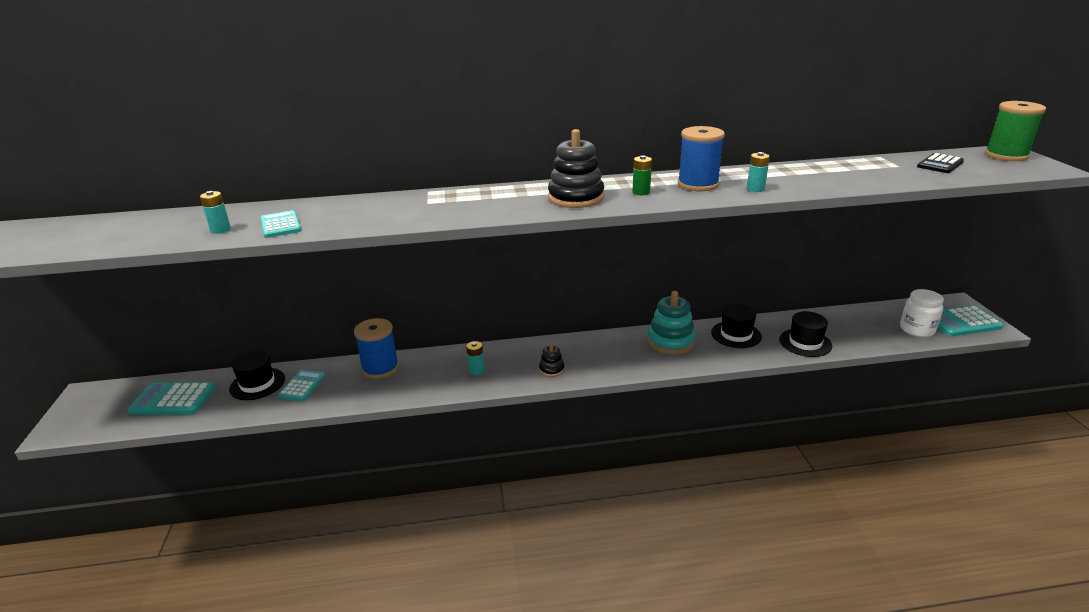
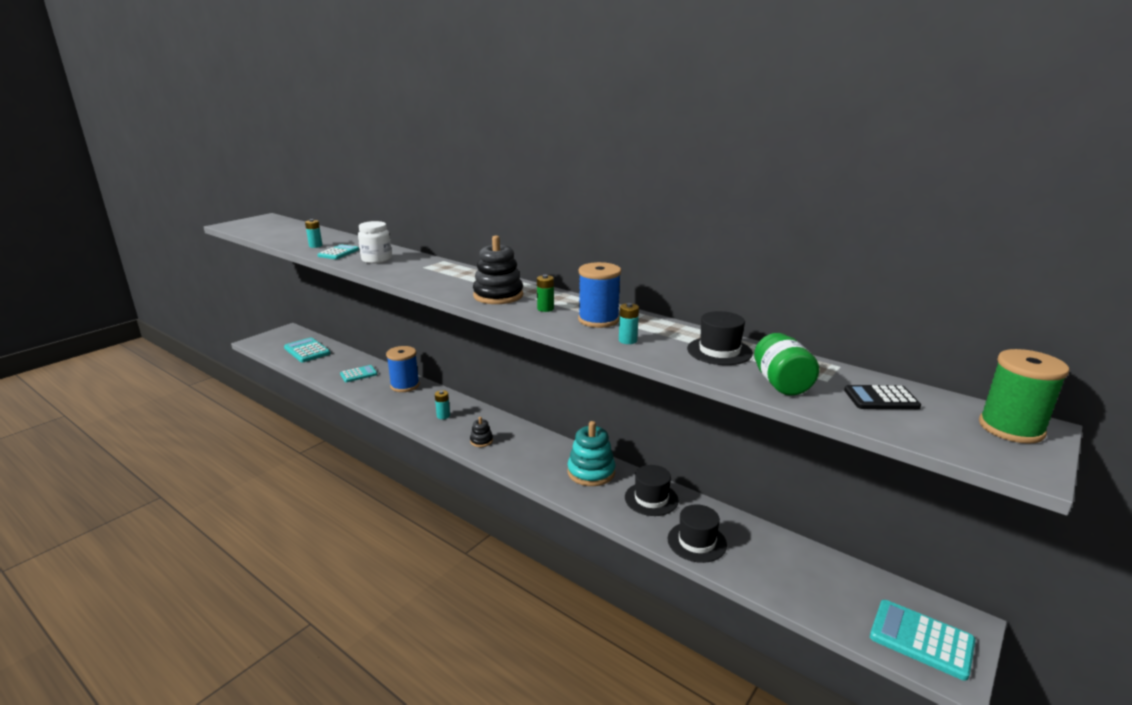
camera: 45 degrees right, 5 degrees down
black hat [229,351,285,400] -> black hat moved to [687,311,753,365]
white jar [900,289,944,337] -> white jar moved to [358,221,392,264]
none -> green jar [754,333,819,396]

